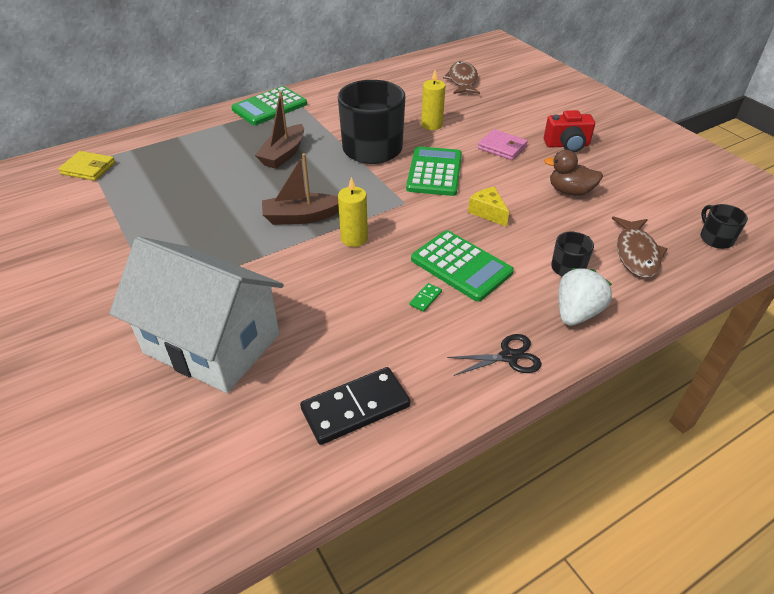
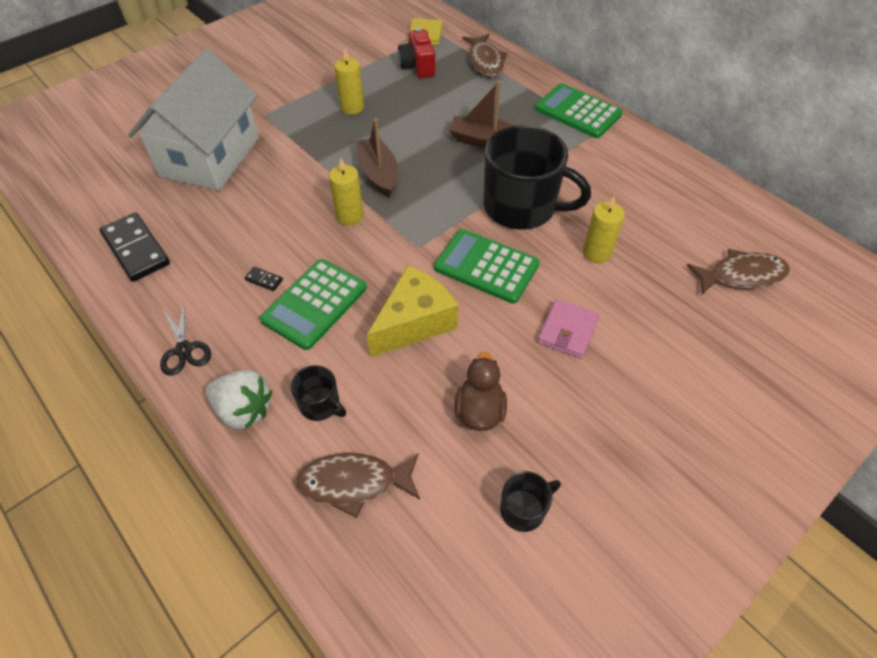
camera: 80 degrees right, 10 degrees up
green calculator [406,146,462,196] -> green calculator turned 150 degrees counterclockwise [434,229,540,304]
green domino [409,283,442,312] -> black domino [245,267,283,291]
yellow cheese [468,187,509,227] -> yellow cheese [367,265,458,357], size x1.78
red camera [544,110,595,152] -> red camera moved to [398,28,435,78]
black mug [700,204,748,249] -> black mug moved to [500,471,561,532]
none -> yellow candle [335,49,364,114]
none -> brown fish [462,34,507,77]

